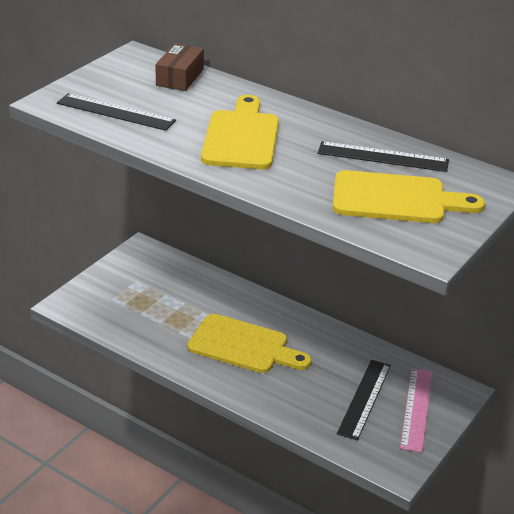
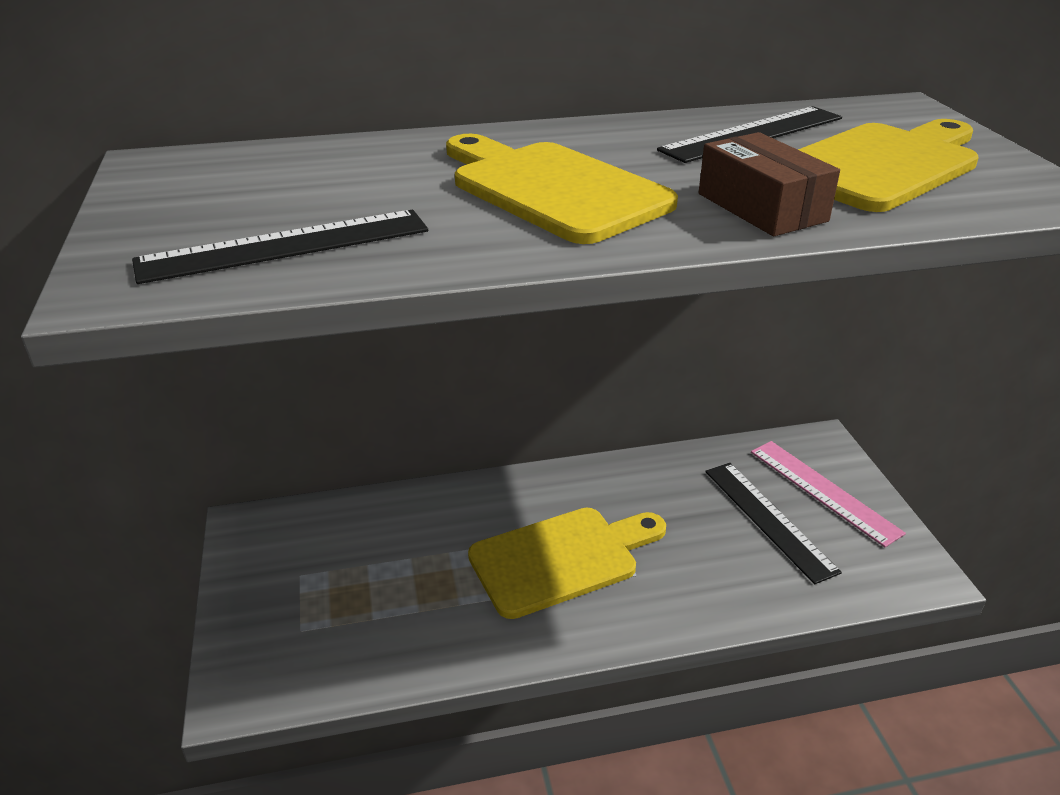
camera: 45 degrees left, 0 degrees up
brown box [155,43,204,91] -> brown box moved to [699,132,840,236]

